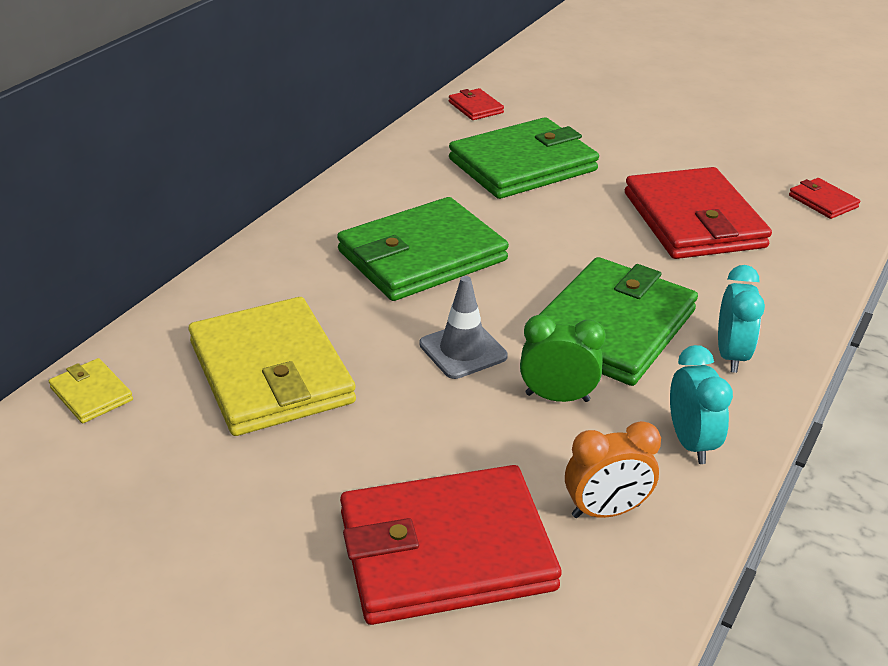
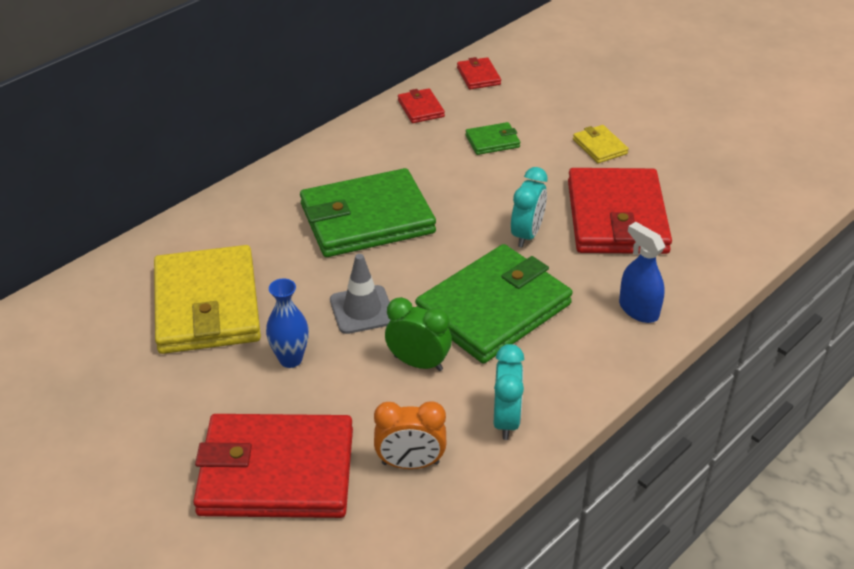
camera: 15 degrees right, 5 degrees up
yellow wallet [49,358,133,423] -> yellow wallet moved to [573,125,629,163]
green wallet [449,117,599,199] -> green wallet [466,122,520,155], size x0.43
turquoise clock [718,265,765,373] -> turquoise clock moved to [511,167,547,248]
red wallet [789,178,860,219] -> red wallet moved to [398,88,445,123]
none -> blue vase [266,278,309,368]
none -> blue spray bottle [619,222,665,323]

